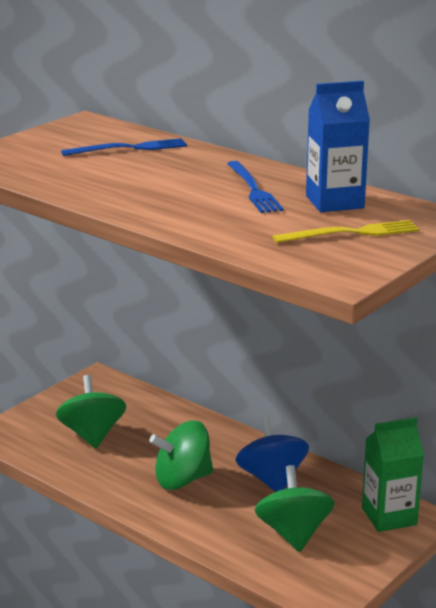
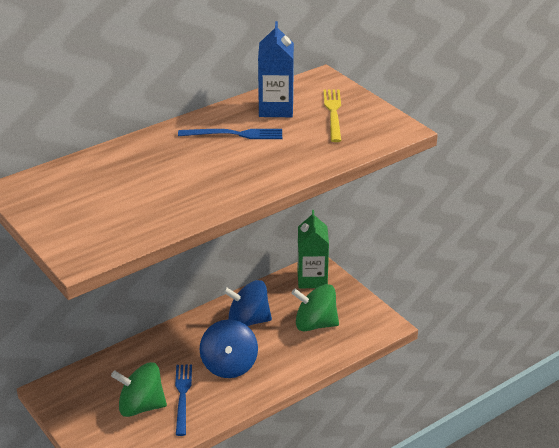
camera: 75 degrees left, 10 degrees up
blue fork [61,138,187,156] -> blue fork moved to [175,364,192,436]
green spinning top [149,421,213,490] -> blue spinning top [199,319,258,378]

